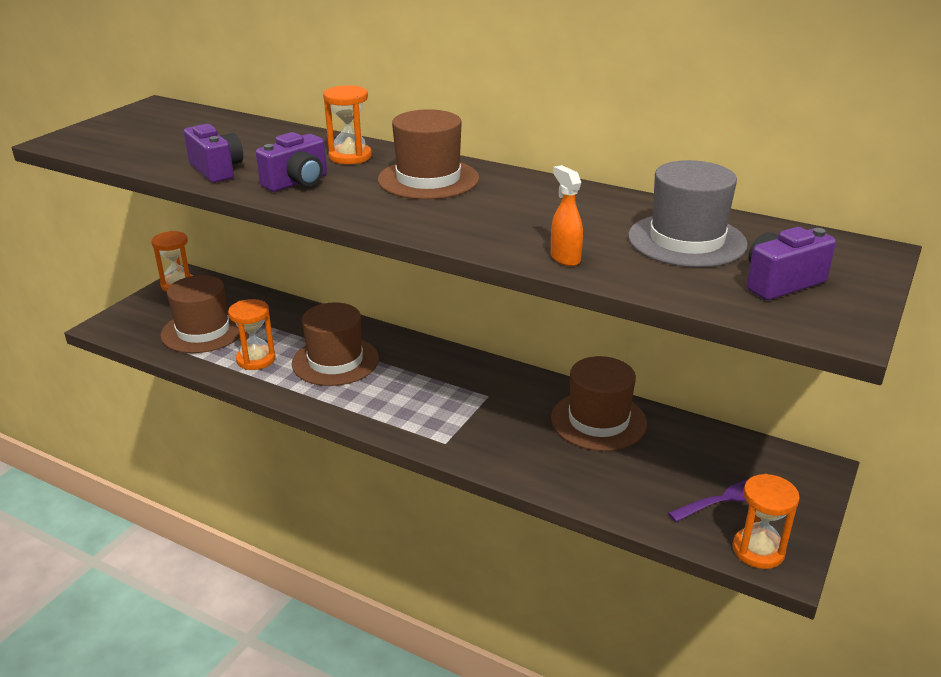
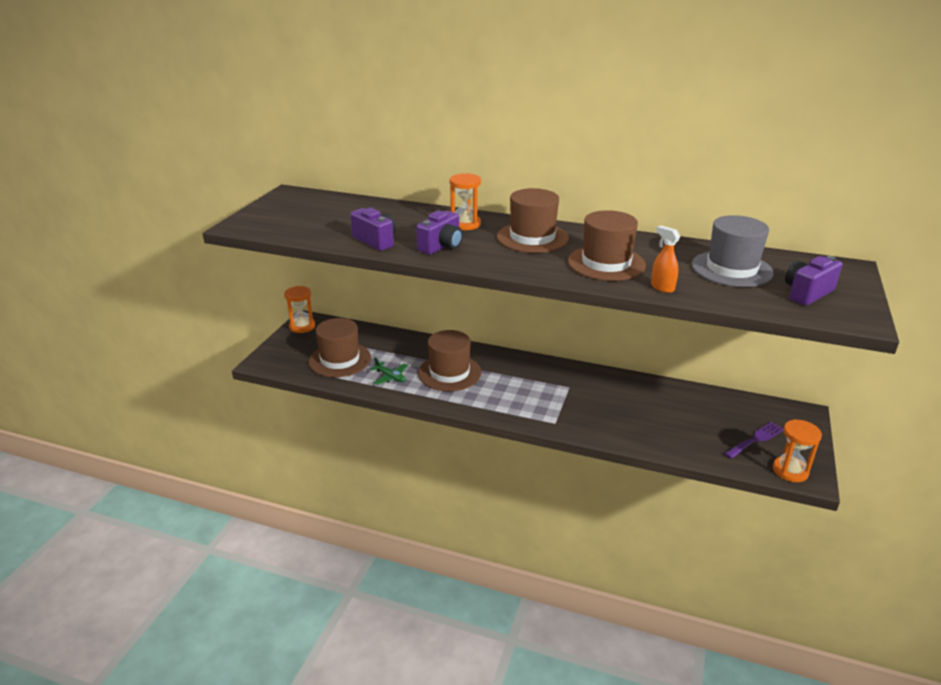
camera: 10 degrees left, 0 degrees up
orange hourglass [228,299,276,370] -> green plane [370,357,408,385]
brown hat [551,356,647,451] -> brown hat moved to [568,210,646,281]

